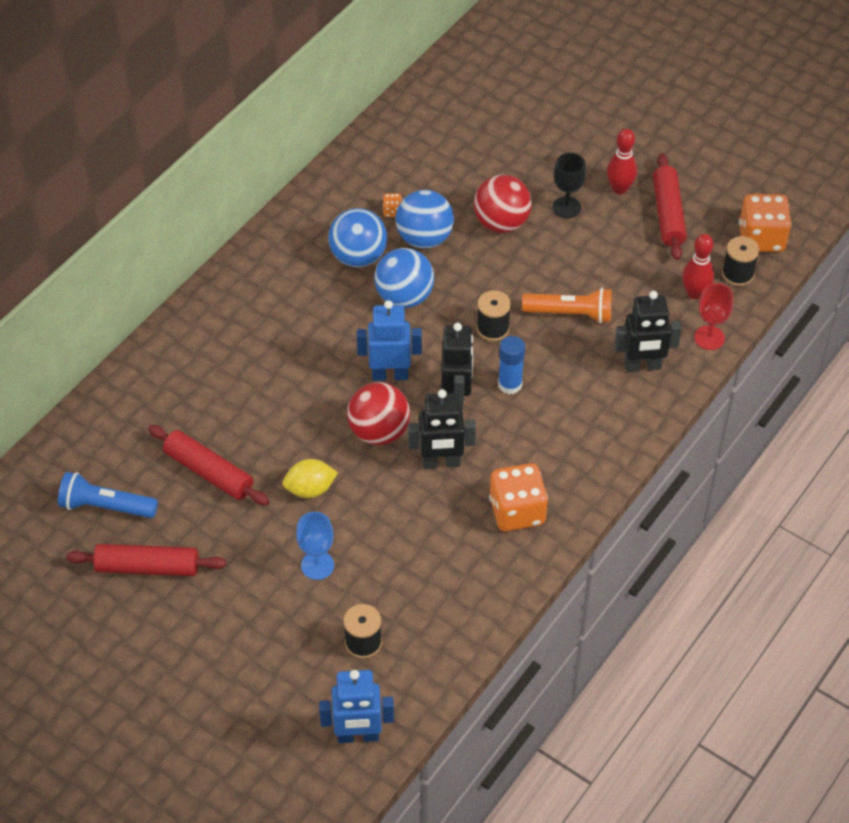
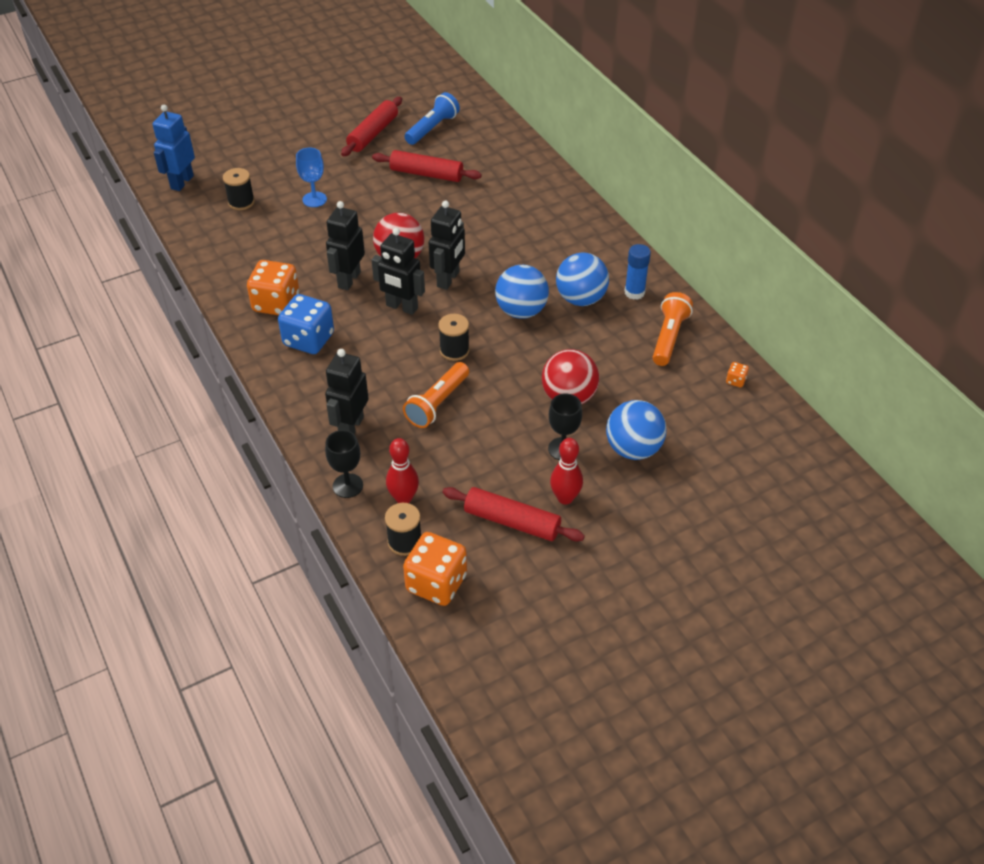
camera: 115 degrees right, 5 degrees down
red rolling pin [148,425,270,506] -> red rolling pin turned 45 degrees clockwise [372,150,482,182]
yellow lemon [283,459,338,498] -> none
blue robot [357,300,422,381] -> black robot [429,200,465,290]
orange dice [383,193,402,217] -> orange dice moved to [726,362,749,388]
blue ball [395,190,454,249] -> blue ball moved to [606,400,667,460]
blue glue stick [498,336,525,394] -> blue glue stick moved to [624,244,651,300]
red goblet [694,283,733,350] -> black goblet [325,430,363,498]
none -> blue dice [278,294,334,354]
none -> orange flashlight [652,292,693,366]

